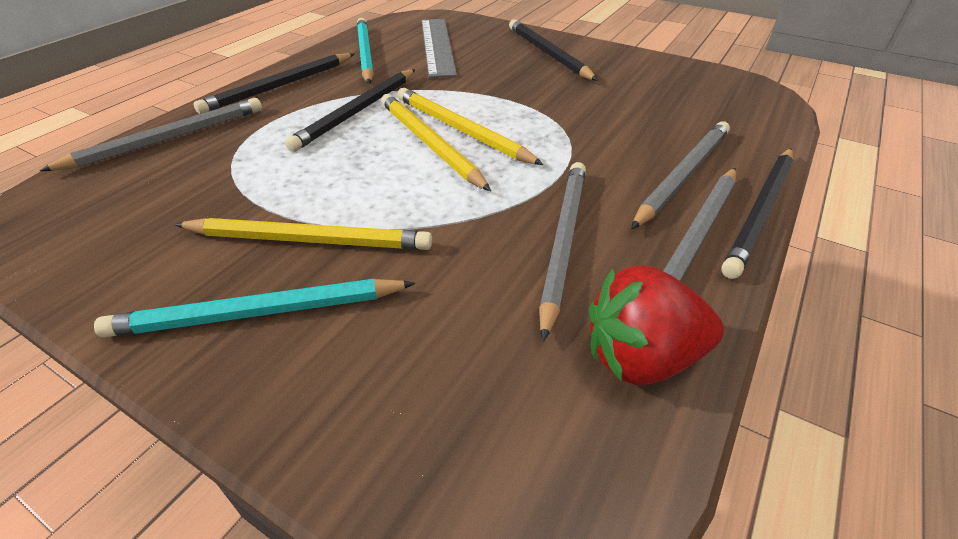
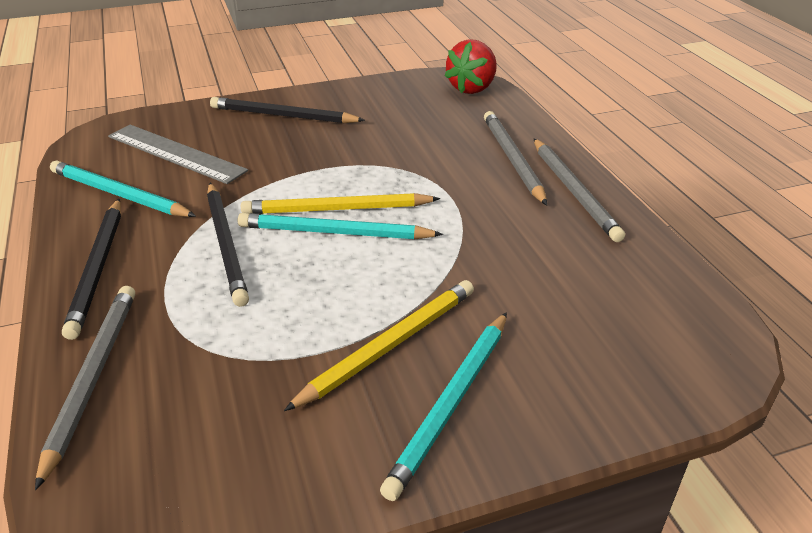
camera: 50 degrees left, 5 degrees down
yellow pencil [381,94,491,191] -> turquoise pencil [238,213,443,240]
grey pencil [539,162,586,342] -> none
red strawberry [589,265,724,385] -> red strawberry moved to [444,39,497,94]
black pencil [721,148,794,279] -> none

